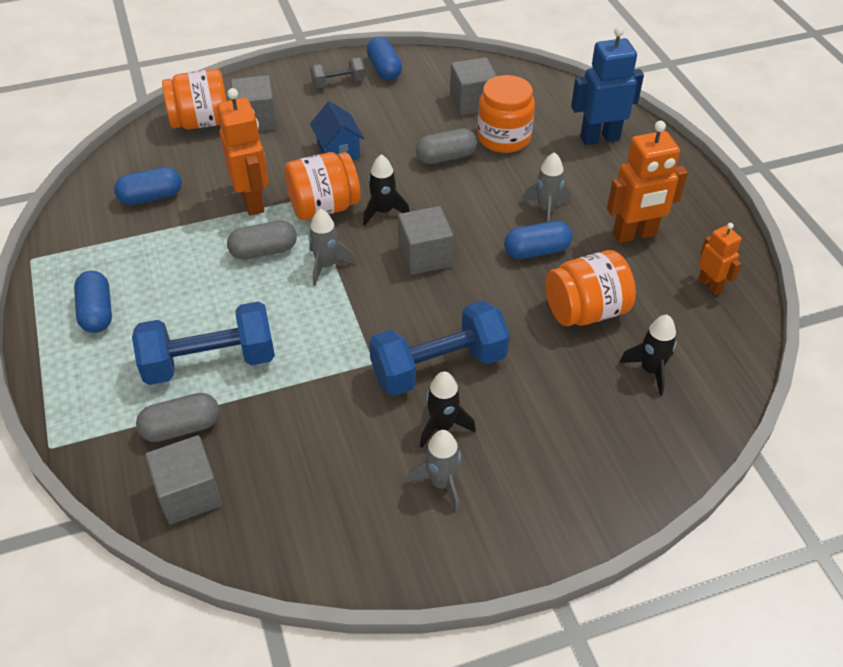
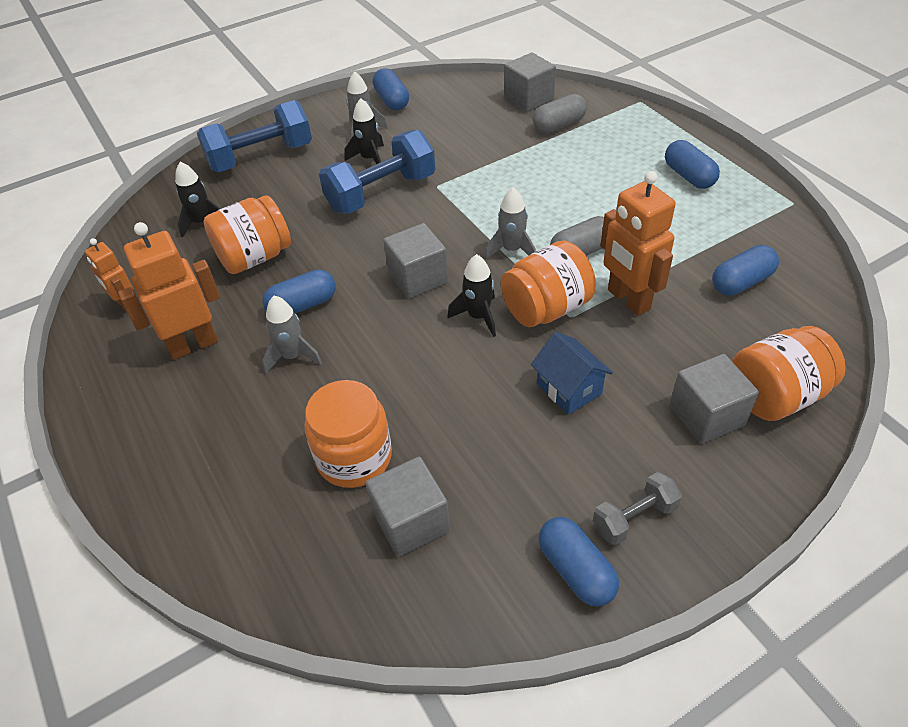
camera: 170 degrees right, 0 degrees up
blue dumbbell [132,301,275,385] -> blue dumbbell moved to [197,100,312,172]
grey capsule [416,128,477,164] -> none
blue robot [571,26,644,145] -> none
none -> blue capsule [372,68,409,110]

